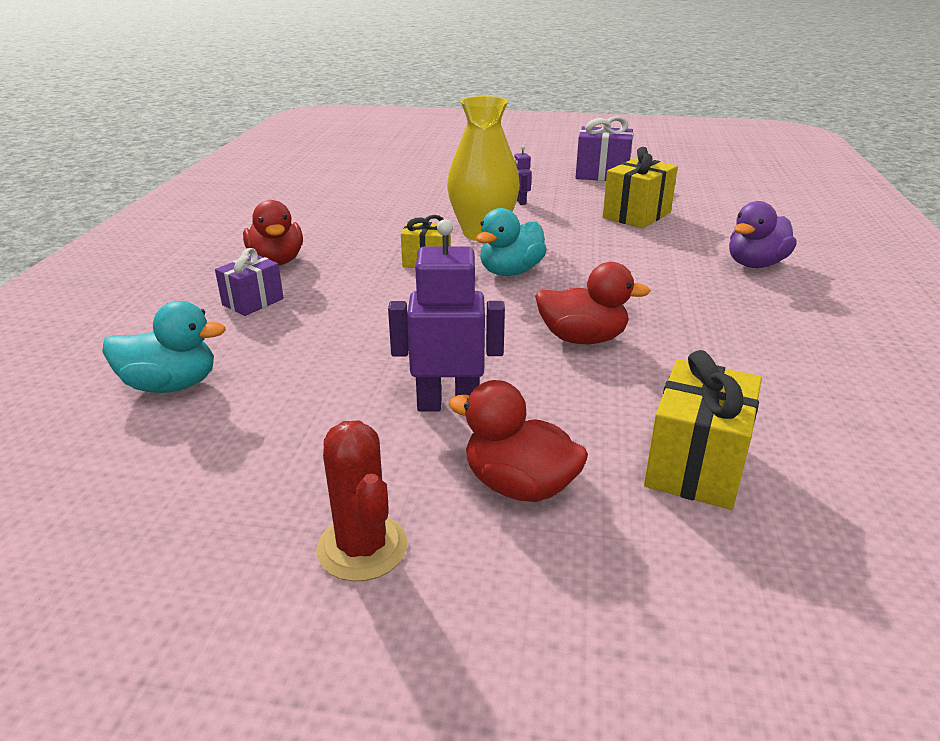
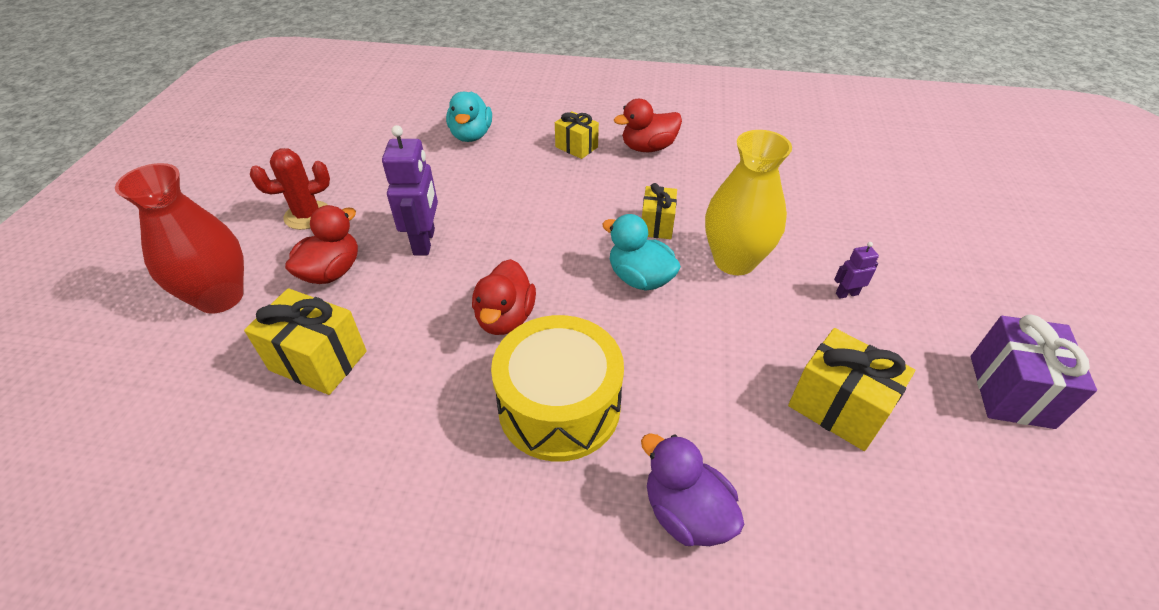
camera: 90 degrees right, 15 degrees up
purple gift [215,248,284,316] -> yellow gift [555,111,599,159]
none -> red vase [115,163,244,314]
none -> yellow drum [491,315,624,461]

